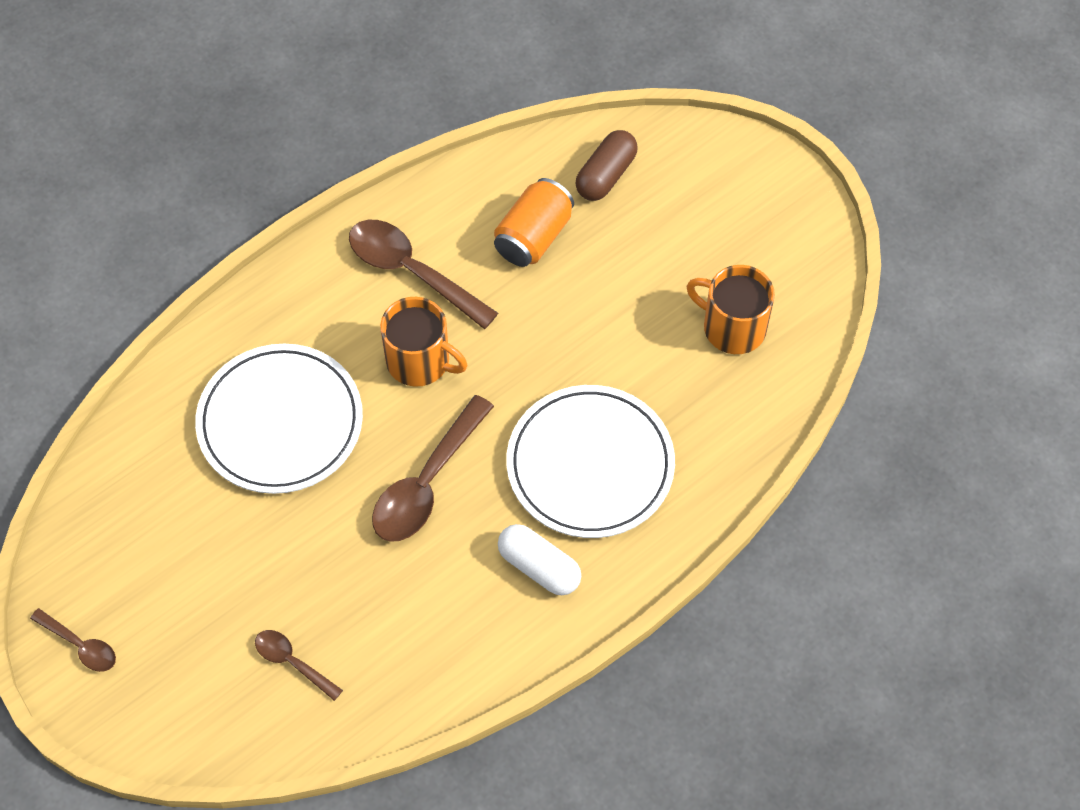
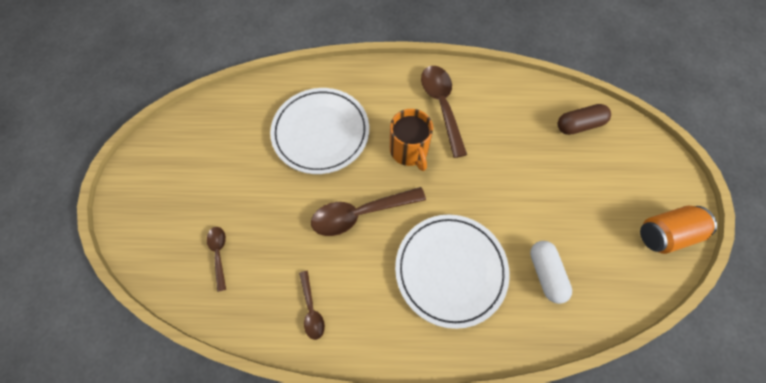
camera: 40 degrees right, 5 degrees up
brown spoon [30,608,116,672] -> brown spoon moved to [299,271,325,340]
orange can [494,178,574,267] -> orange can moved to [640,206,717,254]
white capsule [498,524,581,595] -> white capsule moved to [530,241,572,304]
orange mug [686,265,775,354] -> none

